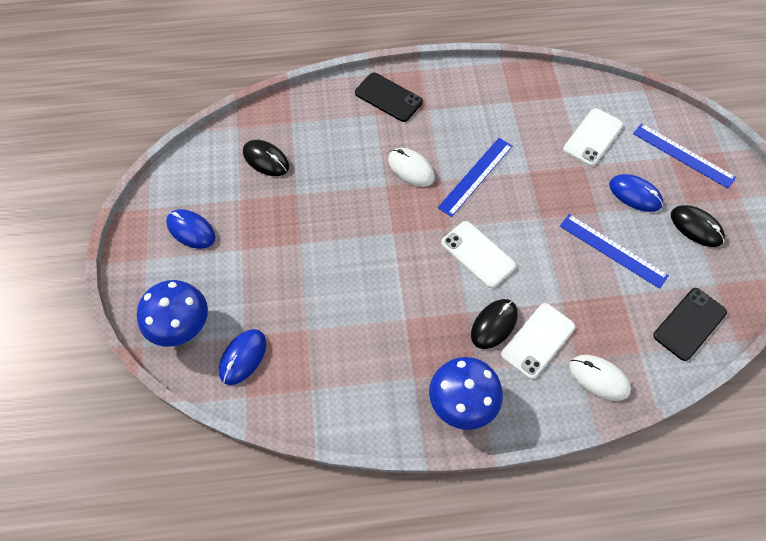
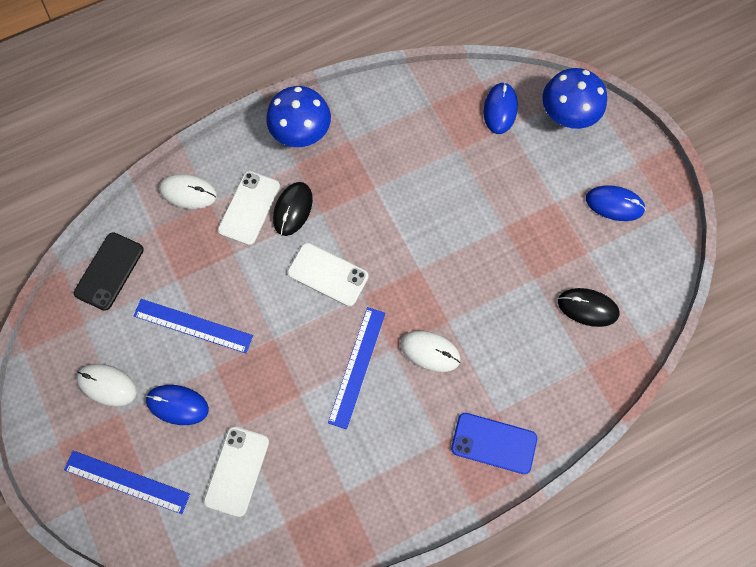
camera: 160 degrees right, 10 degrees up
black phone [355,73,423,122] -> blue phone [451,413,537,474]
black mouse [671,205,725,247] -> white mouse [76,364,137,406]

